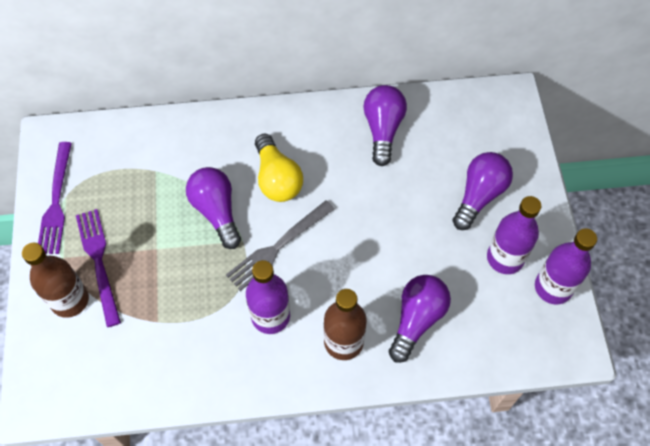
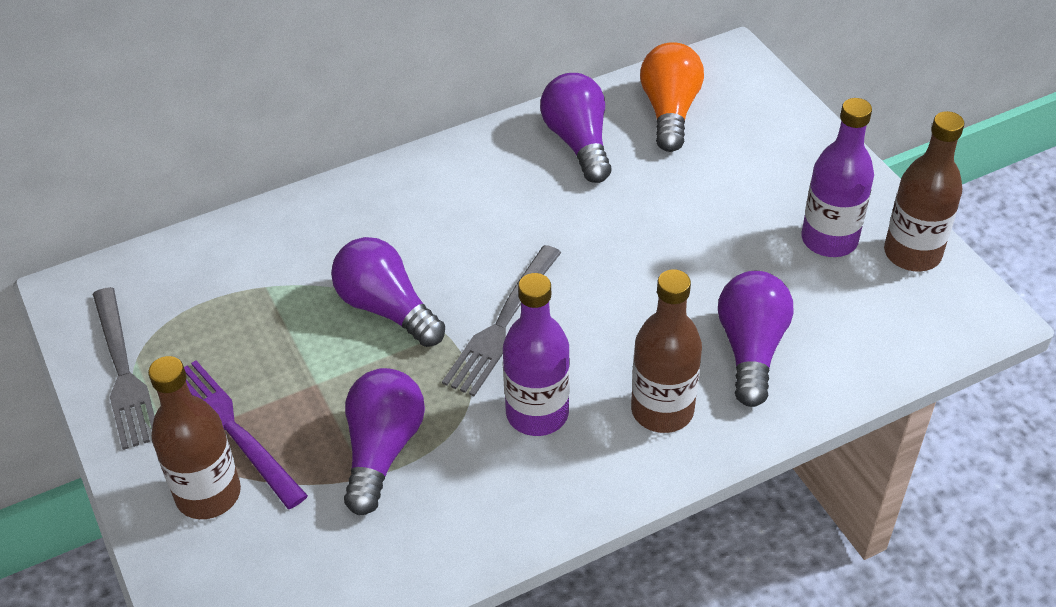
camera: 20 degrees left, 15 degrees down
purple fork [38,142,72,254] -> grey fork [93,287,155,450]
yellow light bulb [255,134,303,202] -> none
purple light bulb [452,152,513,230] -> purple light bulb moved to [344,368,425,515]
purple bottle [535,228,597,304] -> brown bottle [884,111,964,271]
none -> orange light bulb [640,42,704,152]

